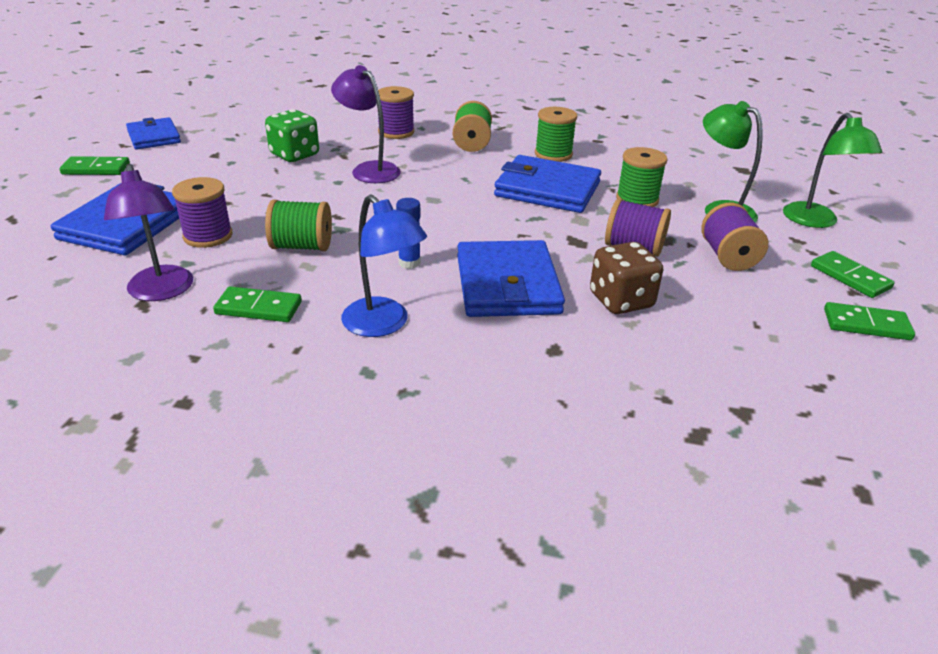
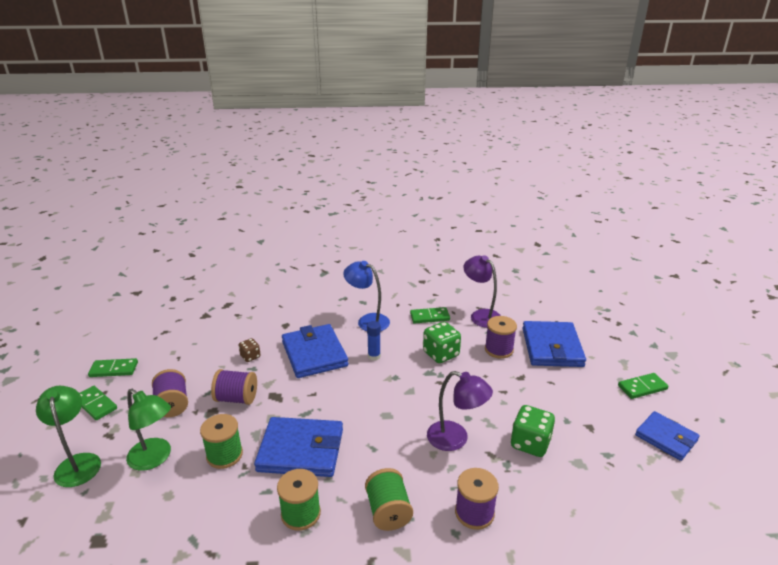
camera: 165 degrees right, 5 degrees down
green spool [265,199,332,251] -> green dice [423,322,461,363]
brown dice [590,242,663,314] -> brown dice [239,338,261,362], size x0.57

